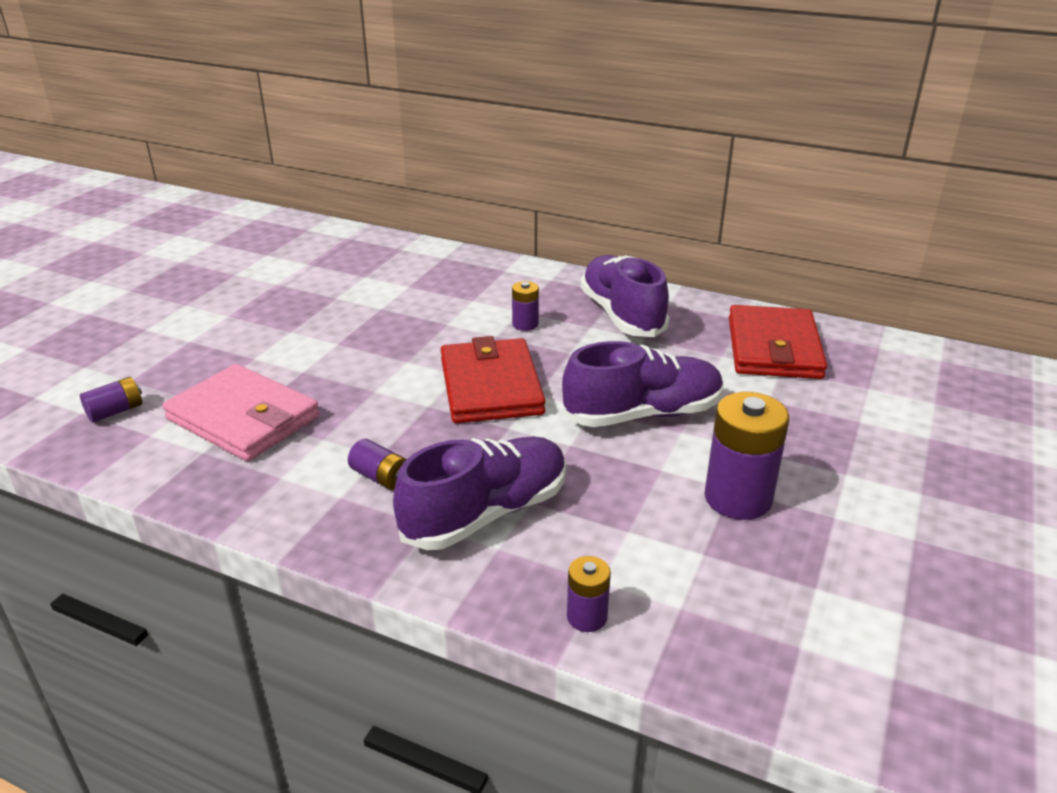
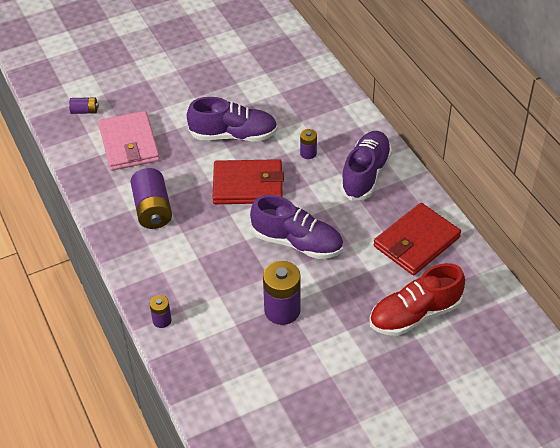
camera: 40 degrees right, 15 degrees up
purple battery [348,439,407,490] -> purple battery [130,168,172,229], size x1.92
purple shoe [393,437,566,550] -> purple shoe moved to [187,97,278,141]
red wallet [441,336,546,423] -> red wallet turned 60 degrees clockwise [212,159,284,204]
none -> red shoe [369,263,465,336]

